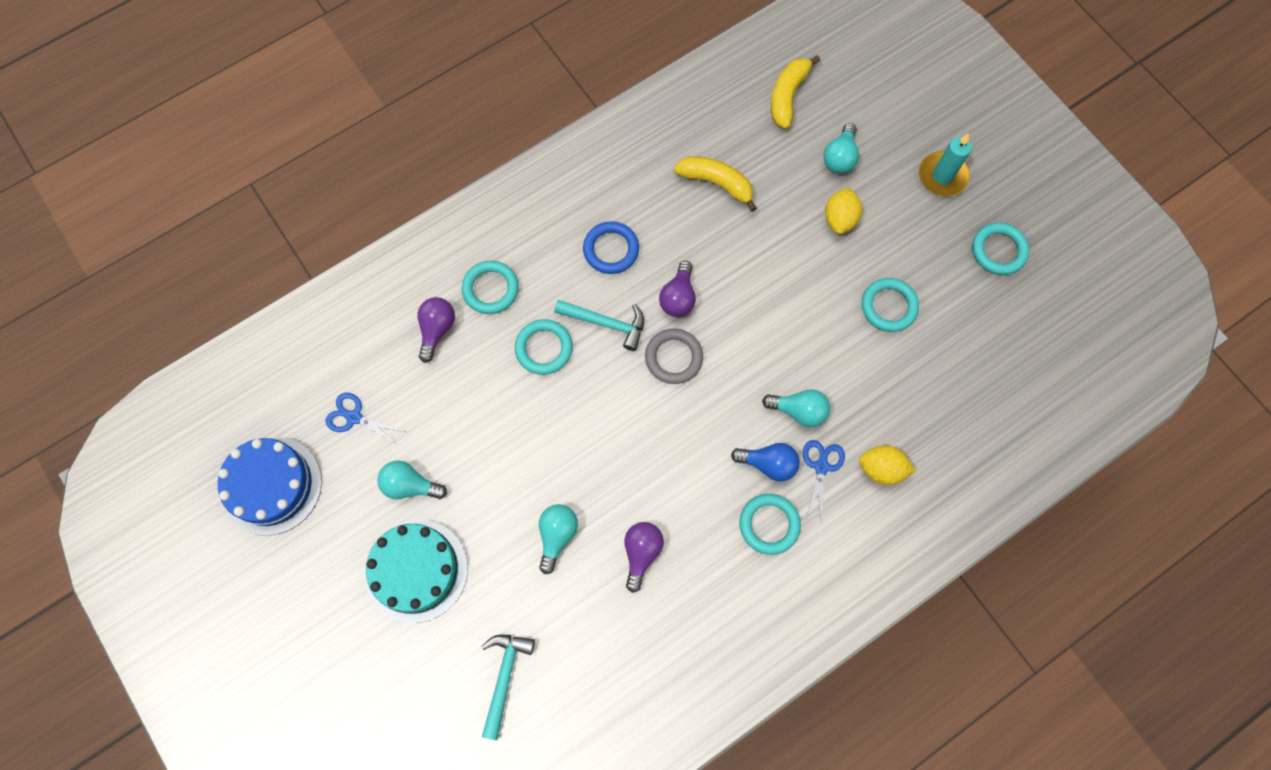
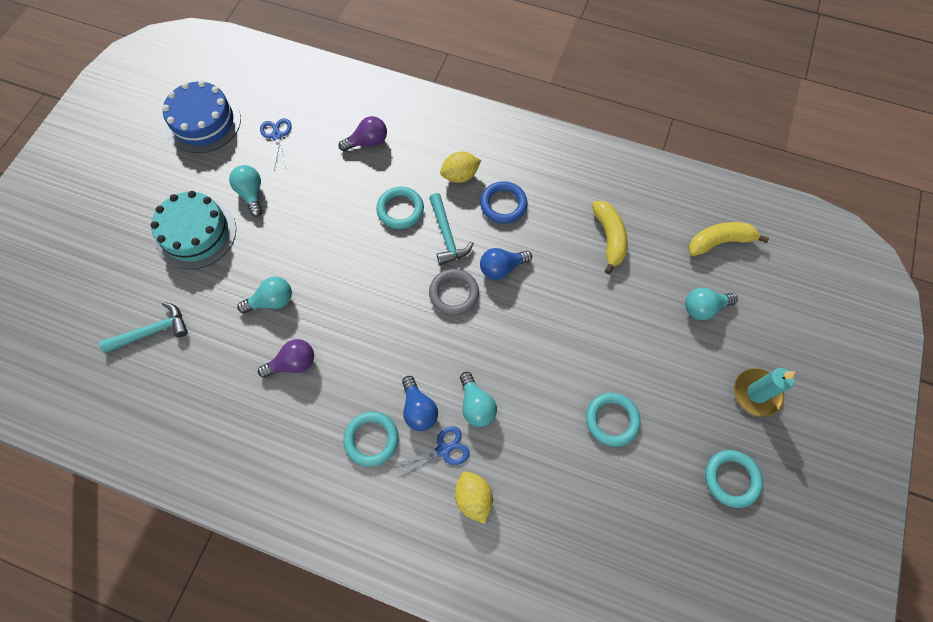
camera: 55 degrees right, 5 degrees down
turquoise ring [462,261,519,314] -> none
purple light bulb [659,261,696,317] -> blue light bulb [480,248,532,280]
yellow lemon [825,187,862,234] -> yellow lemon moved to [440,151,481,183]

